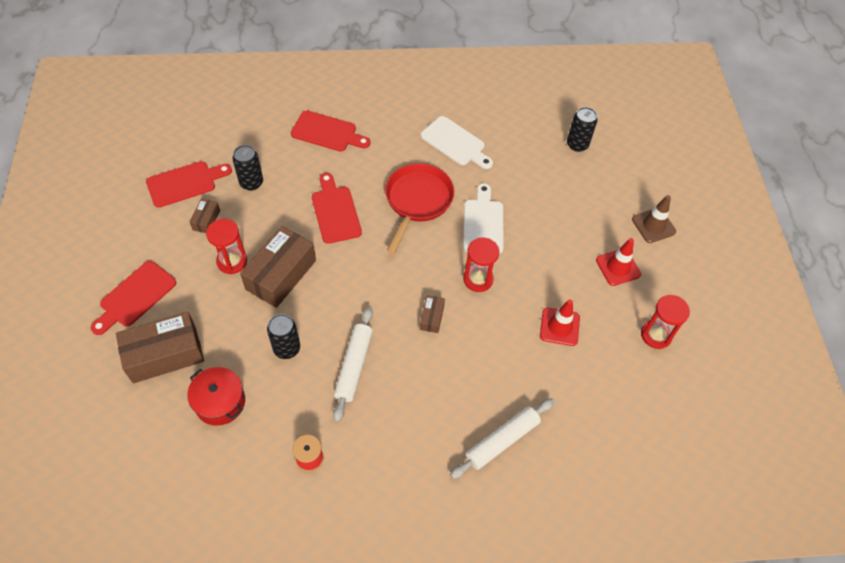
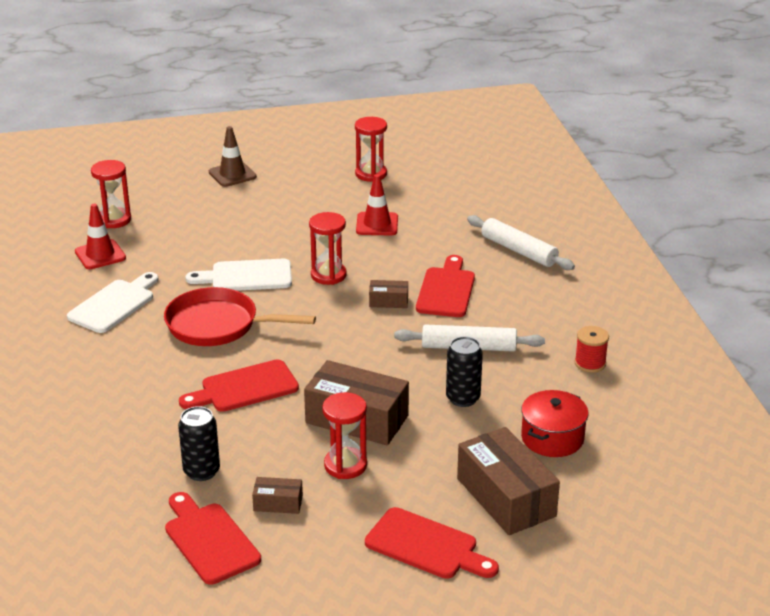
camera: 95 degrees left, 25 degrees down
red cutting board [291,110,371,152] -> red cutting board moved to [416,255,475,317]
black can [567,107,597,152] -> red hourglass [91,160,131,228]
red traffic cone [596,238,641,286] -> red traffic cone moved to [75,204,126,269]

